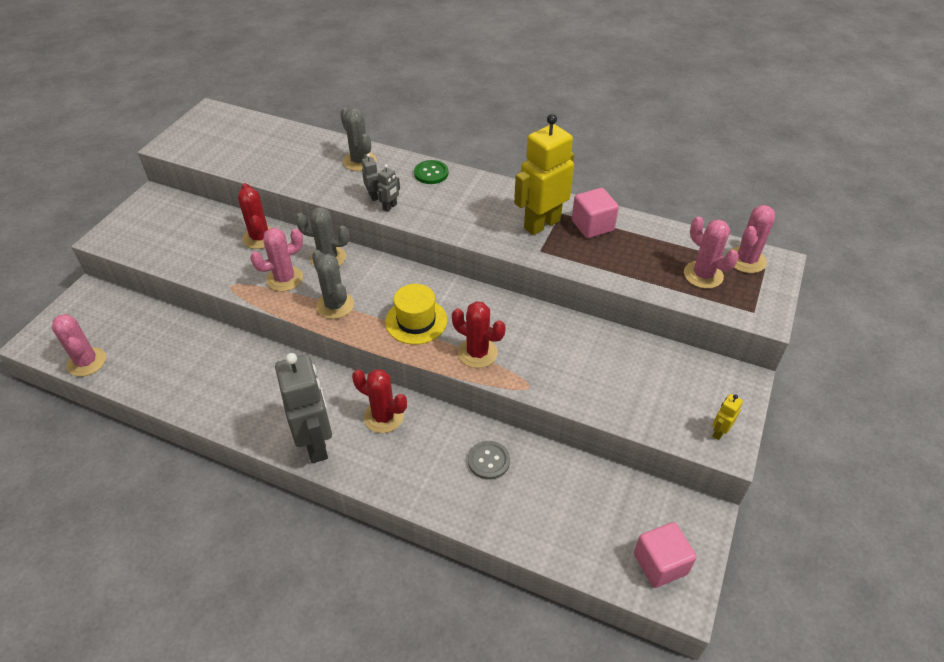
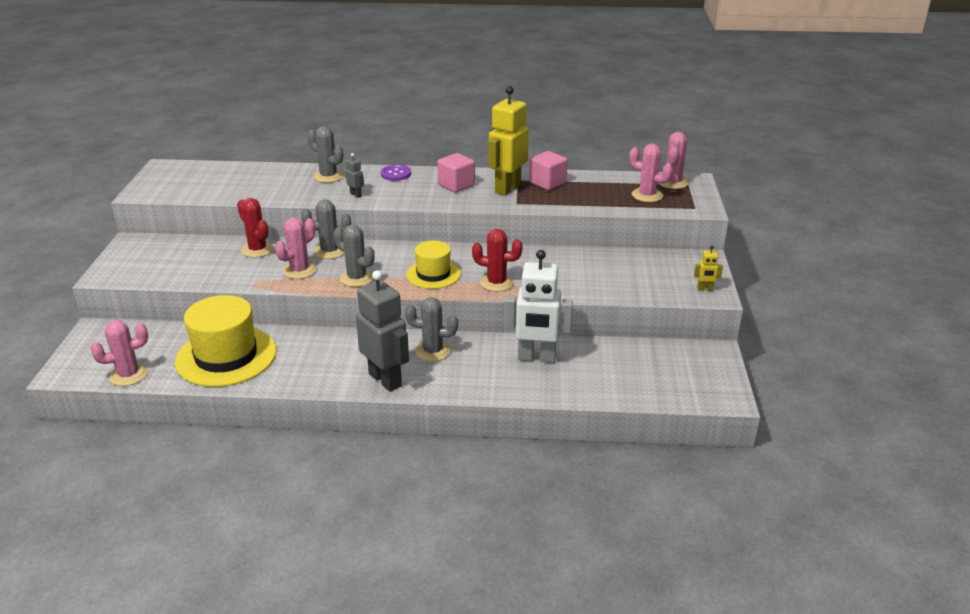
camera: 20 degrees left, 15 degrees down
pink cactus [52,314,106,377] -> pink cactus turned 60 degrees counterclockwise [91,320,148,386]
red cactus [352,369,407,433] -> grey cactus [405,297,458,361]
grey robot [377,164,400,212] -> none
green button [414,160,449,184] -> purple button [381,165,411,181]
grey button [468,441,510,480] -> white robot [504,250,573,363]
pink cube [634,522,697,588] -> pink cube moved to [437,153,475,192]
yellow robot [712,394,743,440] -> yellow robot turned 105 degrees counterclockwise [694,245,723,291]
none -> yellow hat [175,295,276,387]

